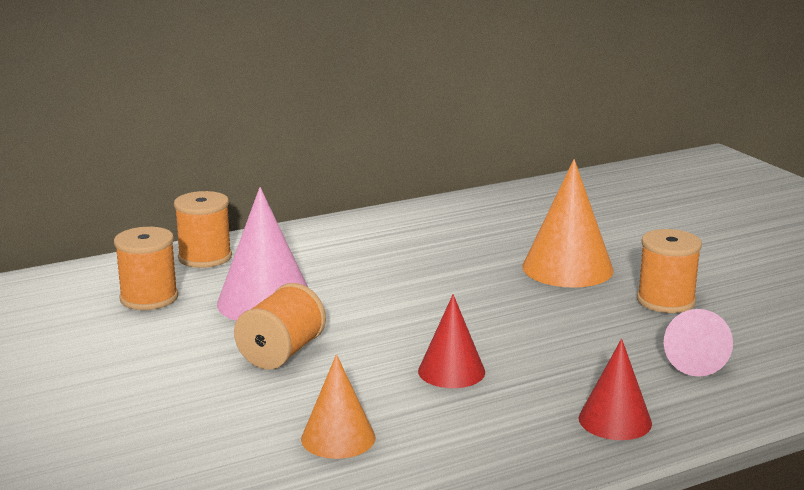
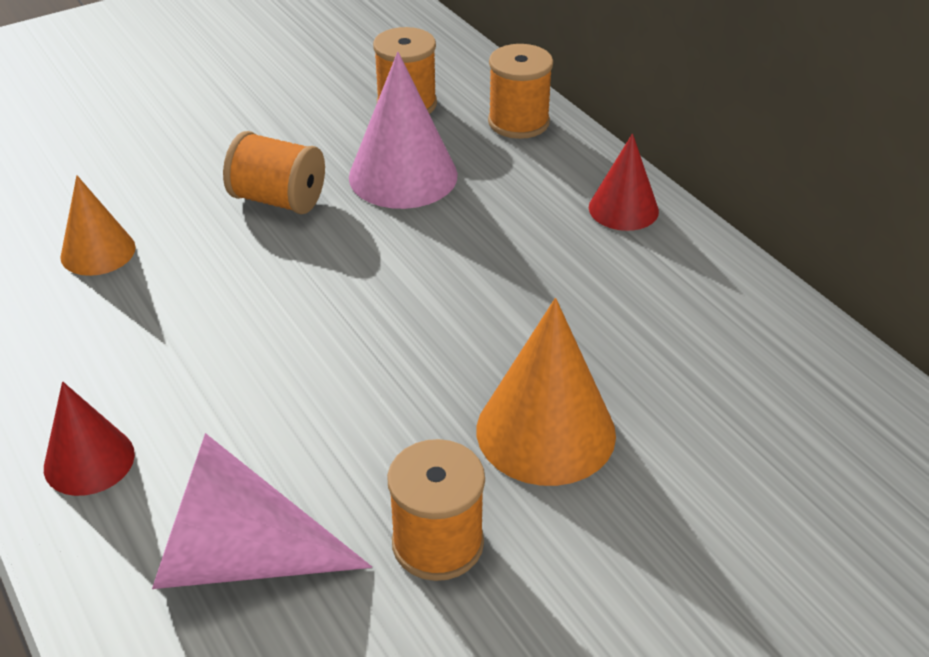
camera: 85 degrees right, 20 degrees up
red cone [418,294,485,388] -> red cone moved to [589,133,659,231]
pink cone [664,309,733,377] -> pink cone [152,433,372,589], size x1.61

